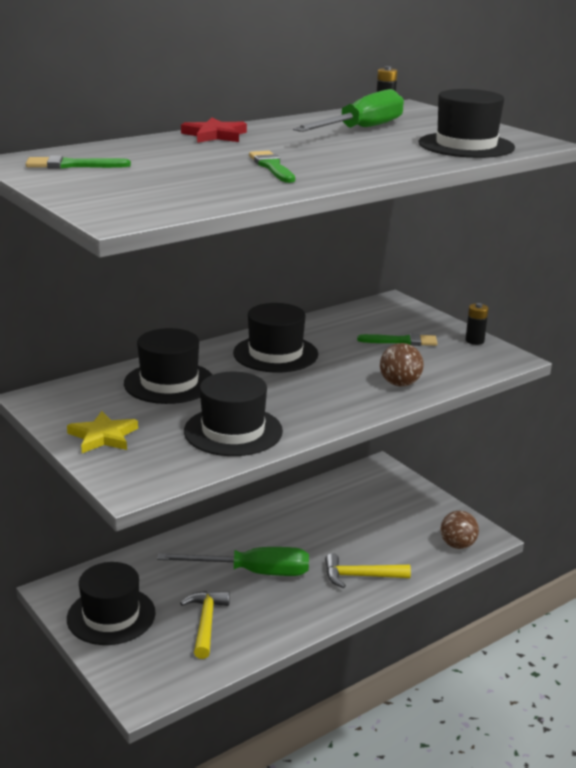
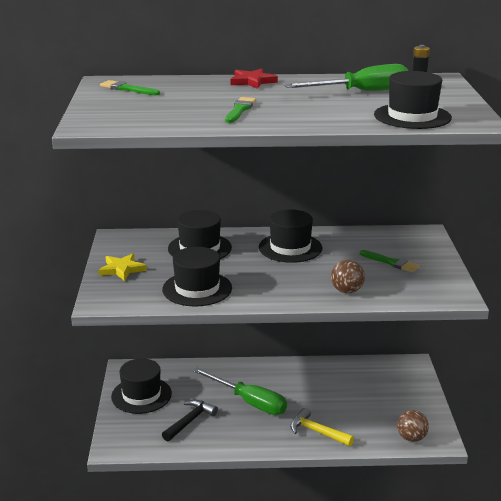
camera: 35 degrees right, 0 degrees up
yellow hammer [180,591,230,659] -> black hammer [162,400,218,442]
black battery [465,303,488,345] -> none

